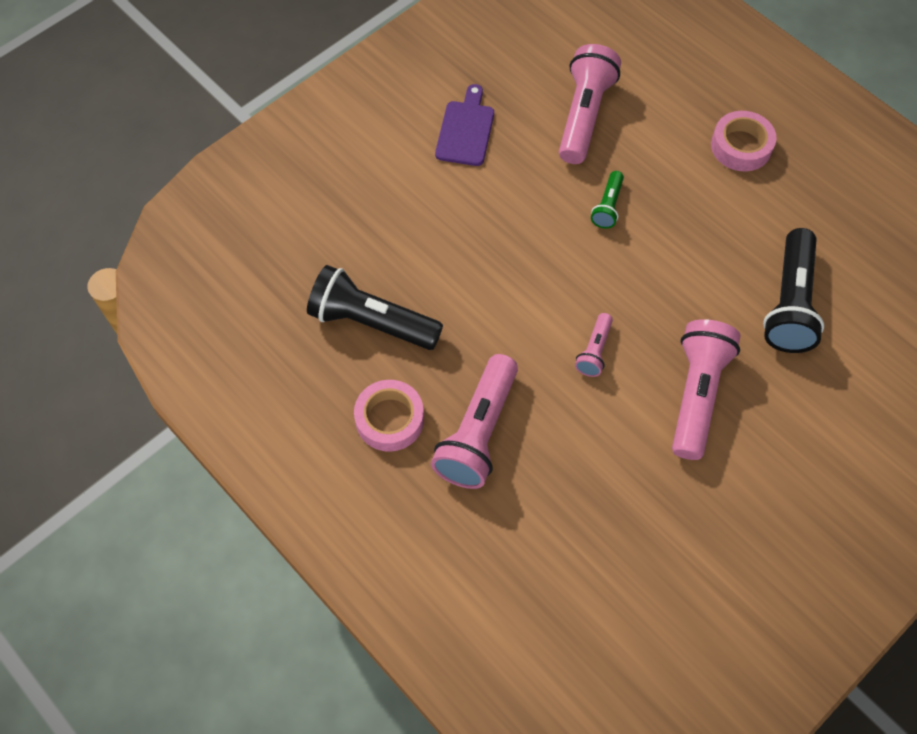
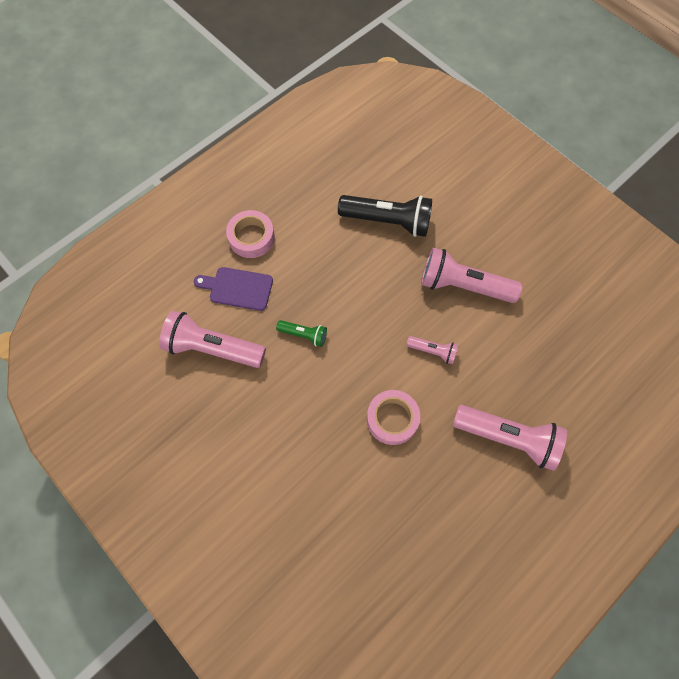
camera: 90 degrees left, 5 degrees up
black flashlight [307,265,443,350] -> none
pink tape [354,380,424,452] -> pink tape moved to [367,390,420,445]
purple cutting board [435,84,494,166] -> purple cutting board moved to [194,267,273,311]

